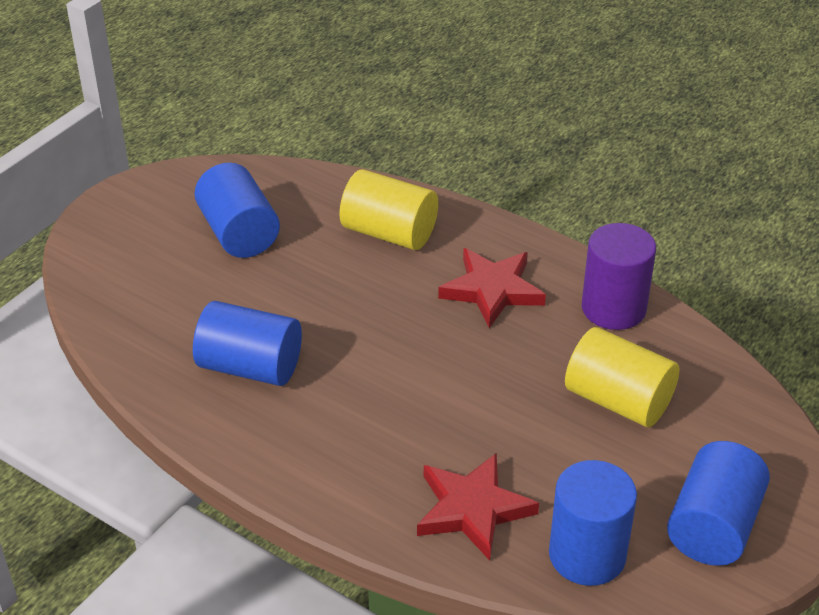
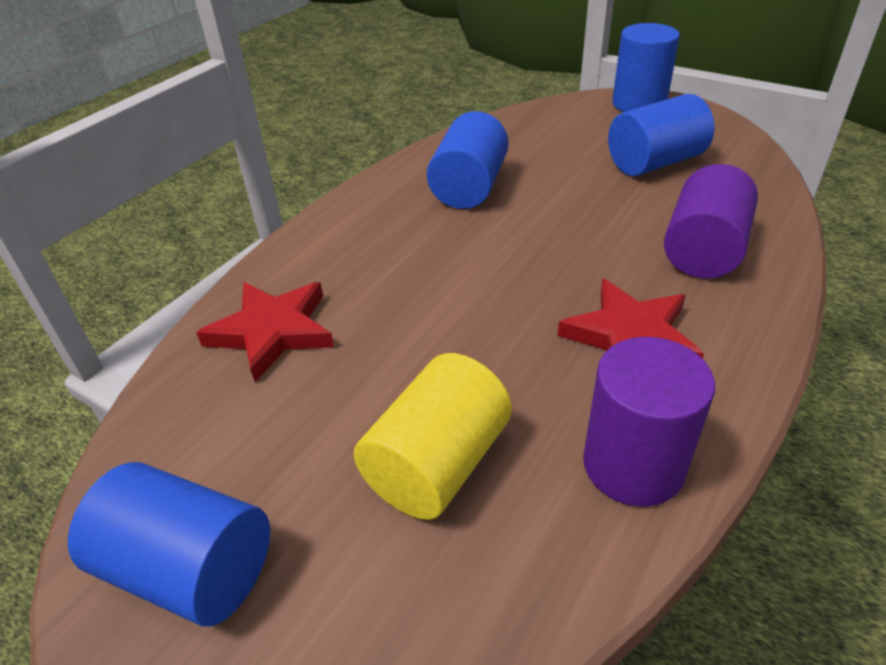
camera: 90 degrees right, 0 degrees up
yellow cylinder [339,169,438,250] -> purple cylinder [664,164,758,278]
blue cylinder [549,460,637,586] -> blue cylinder moved to [612,23,680,112]

